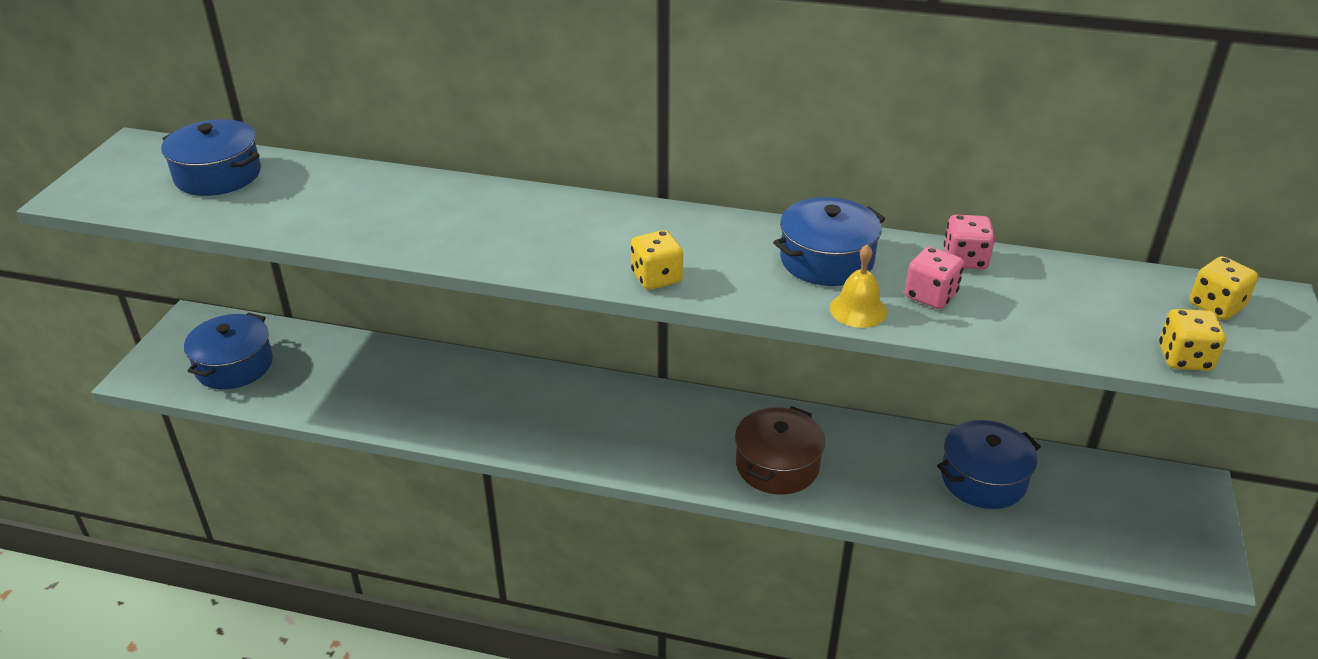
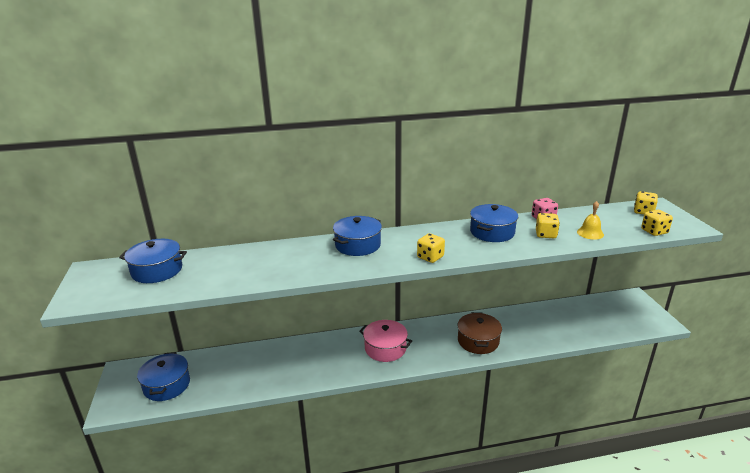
camera: 25 degrees left, 10 degrees down
yellow bell [830,244,887,328] -> yellow bell moved to [577,201,604,240]
pink dice [905,247,964,309] -> yellow dice [536,213,560,238]
blue pot [937,420,1041,509] -> blue pot moved to [333,216,382,256]
none -> pink pot [359,320,412,362]

